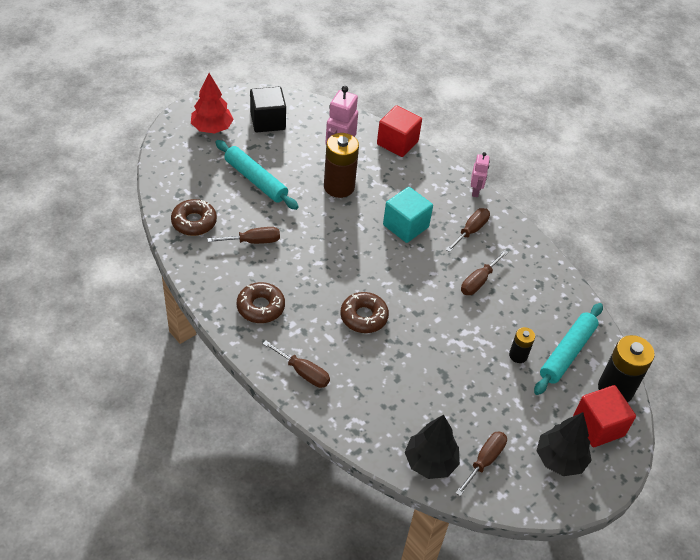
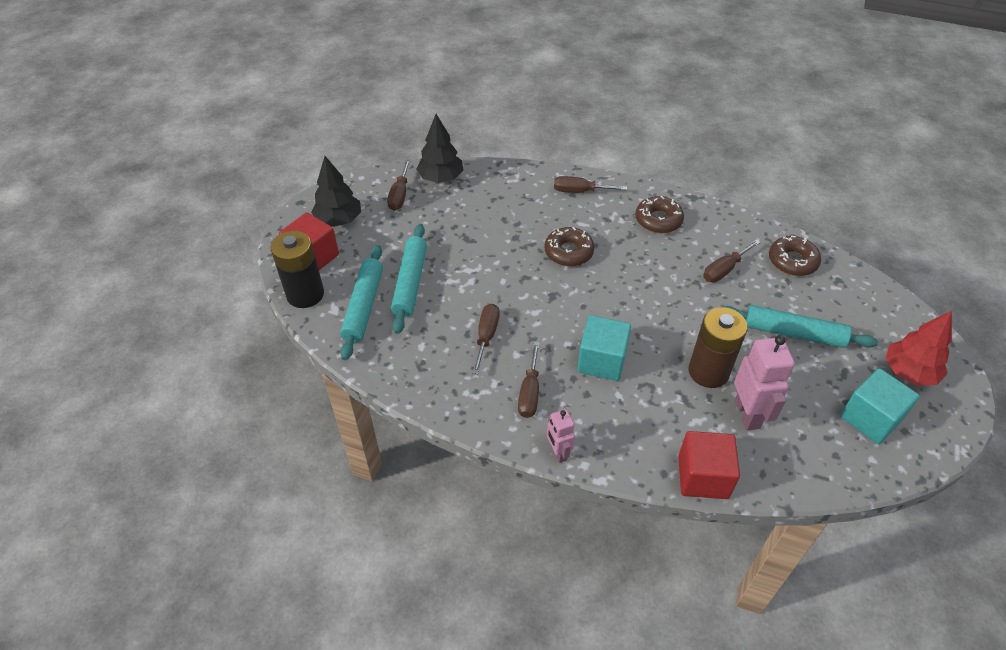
camera: 155 degrees right, 0 degrees up
black cube [250,87,286,132] -> turquoise cube [840,368,920,444]
black battery [509,327,535,363] -> turquoise rolling pin [391,224,427,334]

